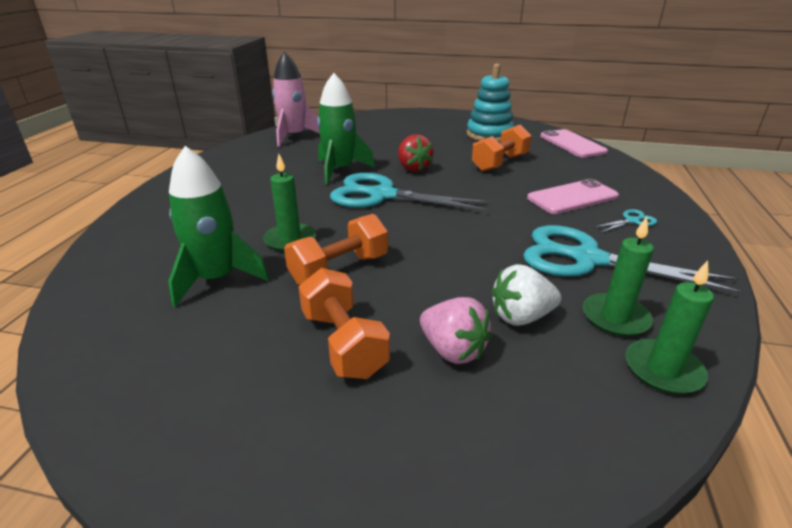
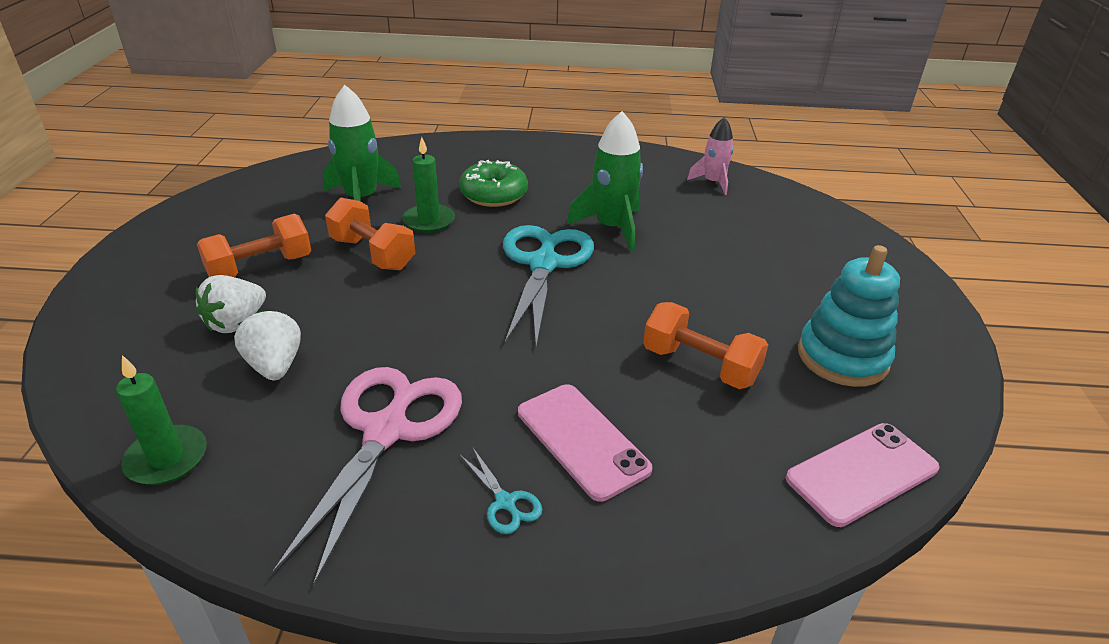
camera: 80 degrees right, 5 degrees up
pink rocket [272,52,320,147] -> pink rocket [687,117,734,195], size x0.63
red strawberry [398,134,433,172] -> none
pink strawberry [420,297,492,364] -> white strawberry [196,275,266,333]
turquoise scissors [523,225,744,294] -> pink scissors [272,367,462,587]
green candle [583,216,654,337] -> none
none -> green donut [459,160,528,207]

